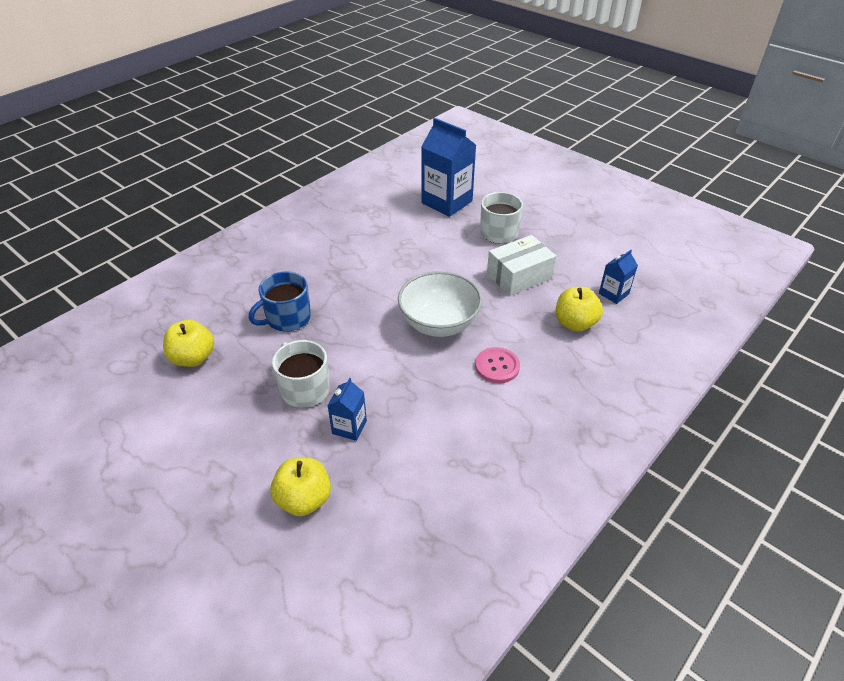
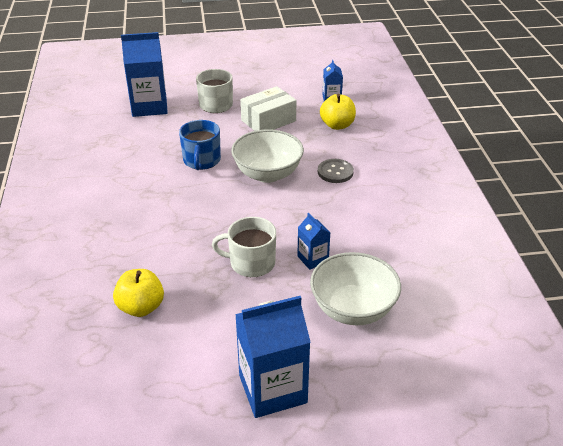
camera: 50 degrees left, 5 degrees down
blue mug [249,271,311,331] -> blue mug moved to [179,120,221,170]
yellow apple [270,457,331,516] -> white bowl [310,252,401,325]
pink button [475,347,520,383] -> grey button [318,159,354,183]
white box [487,235,556,296] -> white box turned 45 degrees clockwise [240,86,296,131]
none -> blue carton [235,296,311,418]

